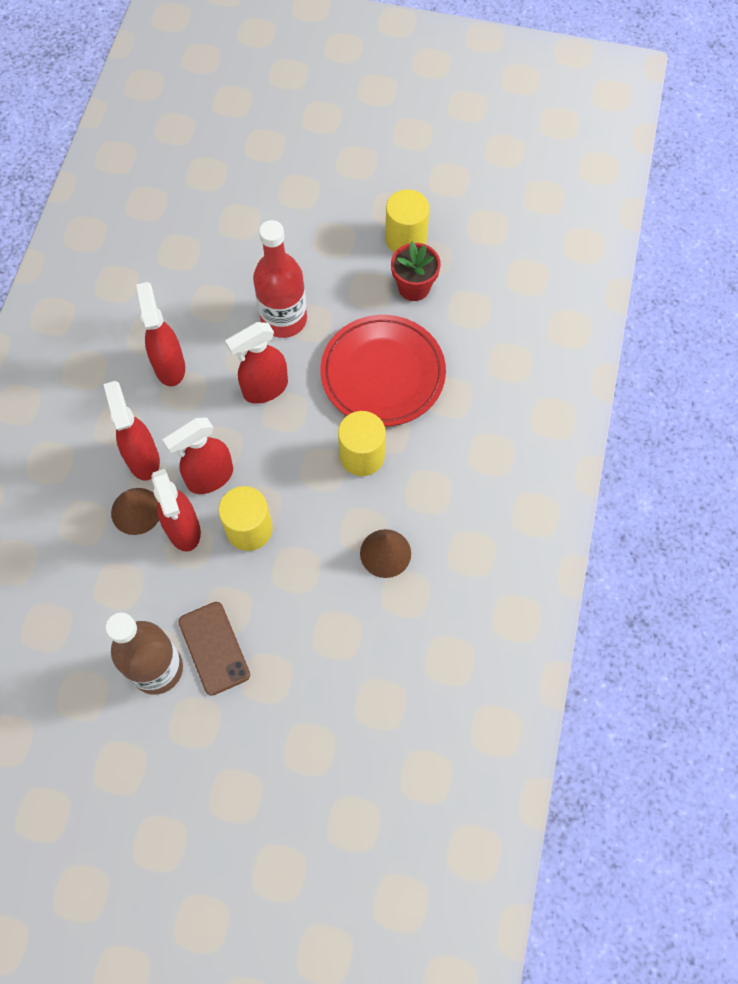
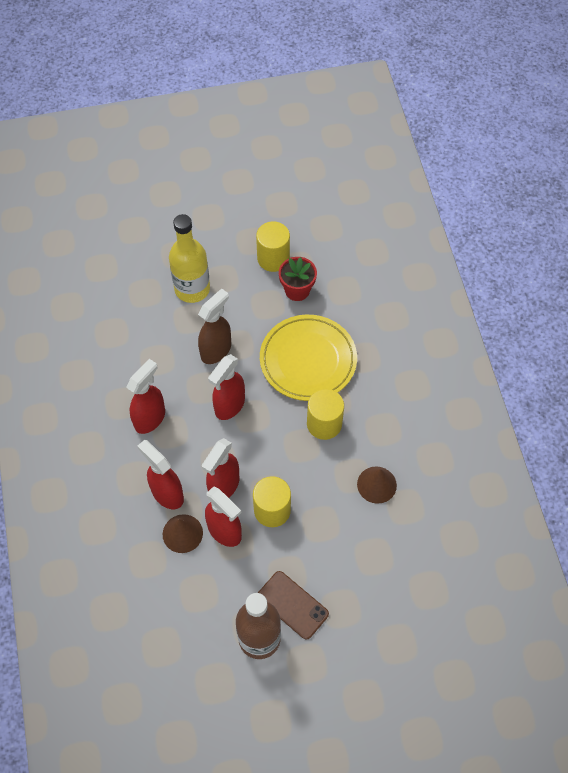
camera: 25 degrees left, 5 degrees down
red spray bottle [136,282,185,386] -> red spray bottle turned 75 degrees clockwise [126,359,165,434]
red bottle [253,220,307,338] -> brown spray bottle [198,288,231,364]
red plate [321,315,446,426] -> yellow plate [260,315,357,401]
none -> yellow bottle [169,214,210,303]

